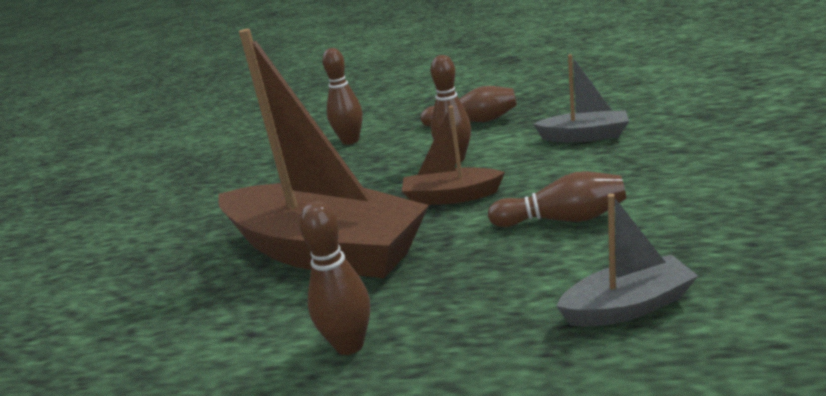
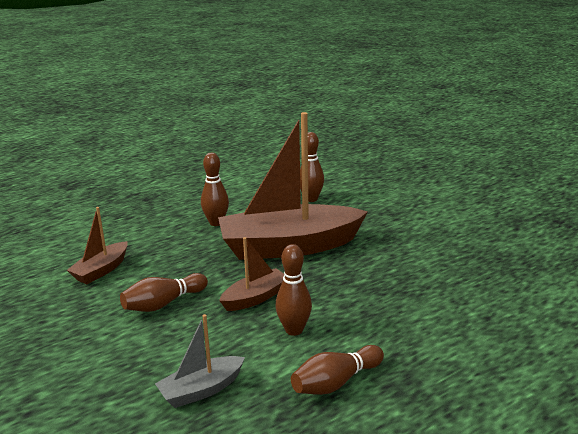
camera: 135 degrees right, 0 degrees up
brown bowling pin [322,48,363,145] -> brown bowling pin moved to [300,132,324,202]
grey boat [556,194,698,327] -> brown boat [67,207,128,284]

